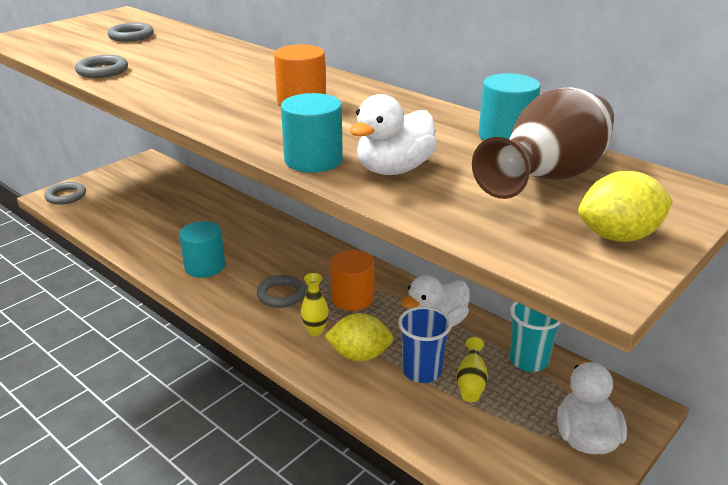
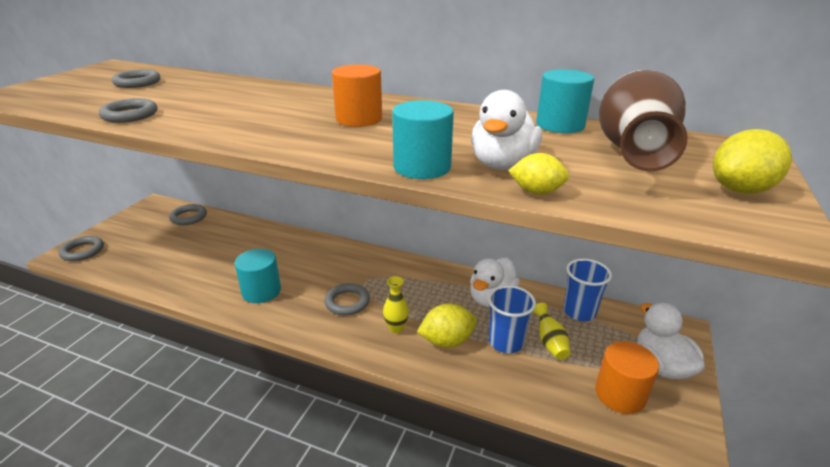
camera: 20 degrees left, 0 degrees up
orange cylinder [330,250,375,311] -> orange cylinder moved to [595,341,659,414]
turquoise cup [510,301,561,372] -> blue cup [563,259,612,321]
none -> grey ring [169,204,207,225]
none -> yellow lemon [508,153,569,194]

